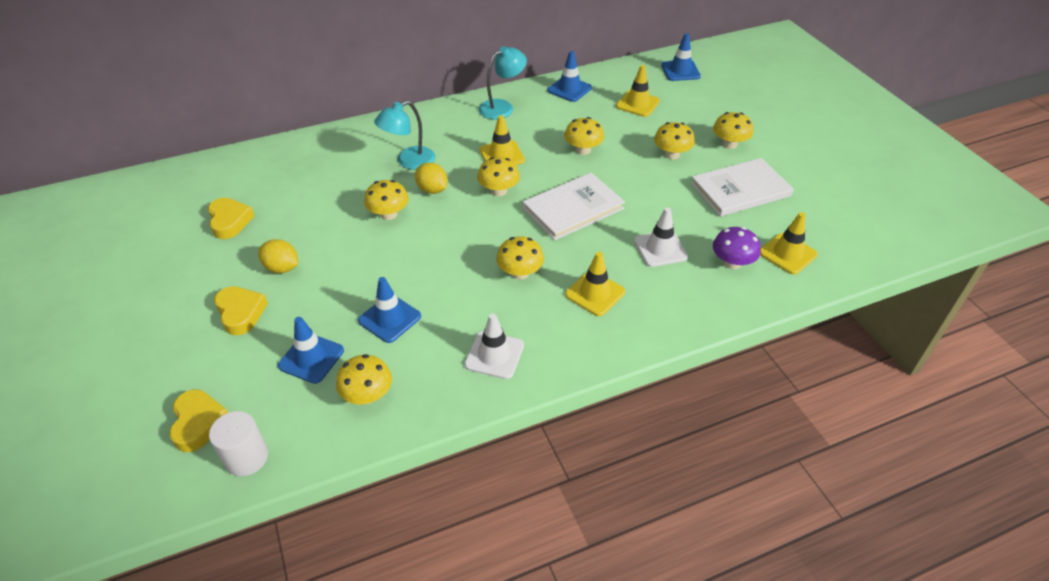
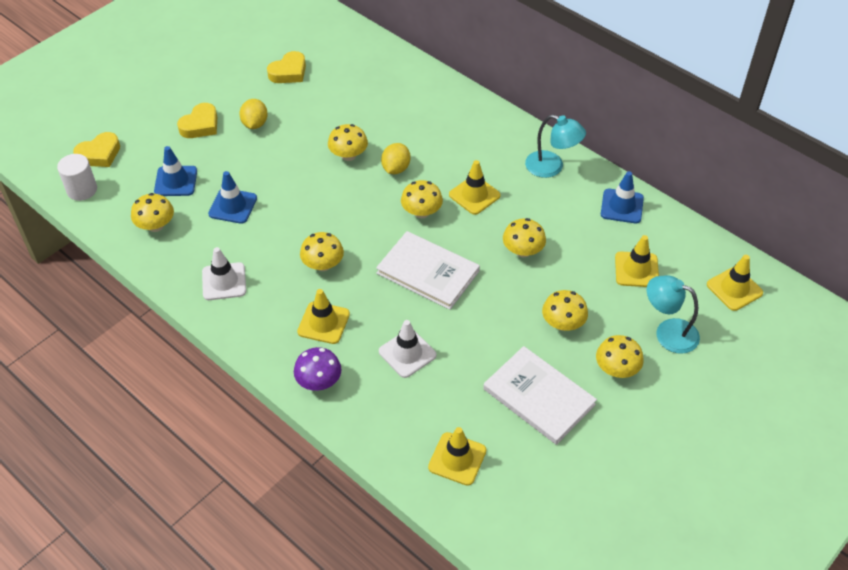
camera: 65 degrees right, 5 degrees up
turquoise lamp [374,101,435,170] -> turquoise lamp moved to [647,275,700,354]
blue traffic cone [661,33,701,81] -> yellow traffic cone [707,255,763,311]
purple mushroom [713,227,761,269] -> purple mushroom moved to [294,347,341,391]

